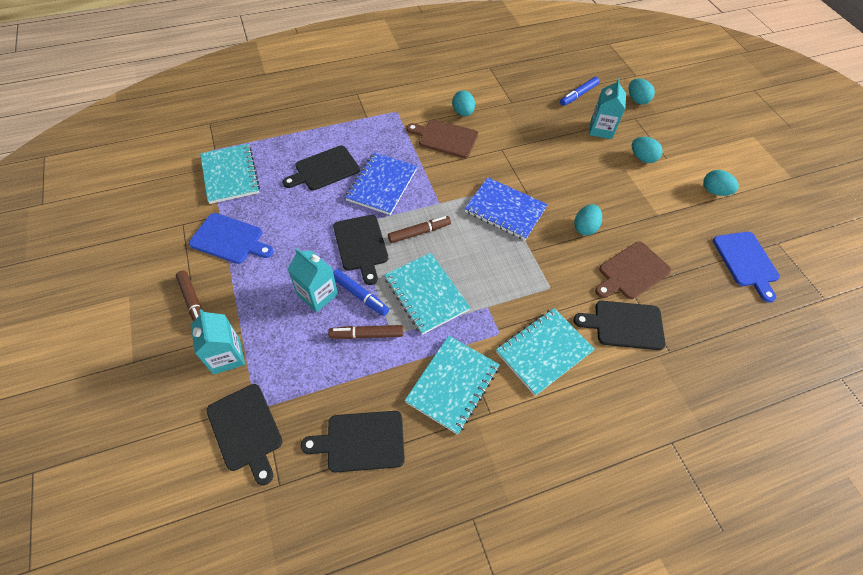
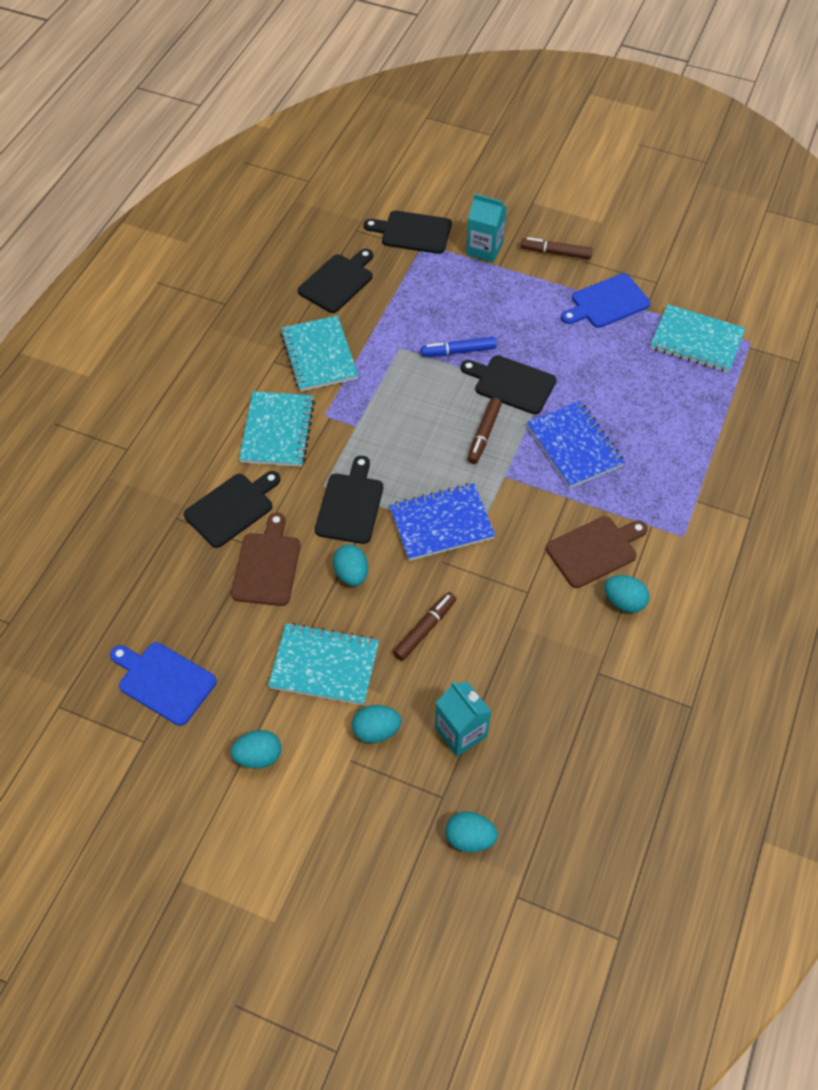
camera: 135 degrees right, 0 degrees up
black cutting board [283,145,360,191] -> black cutting board moved to [315,456,383,544]
turquoise carton [288,248,338,312] -> none
brown marker [328,325,403,339] -> brown marker moved to [393,592,456,661]
turquoise notebook [384,253,470,335] -> turquoise notebook moved to [268,623,379,705]
blue marker [560,77,600,106] -> none

